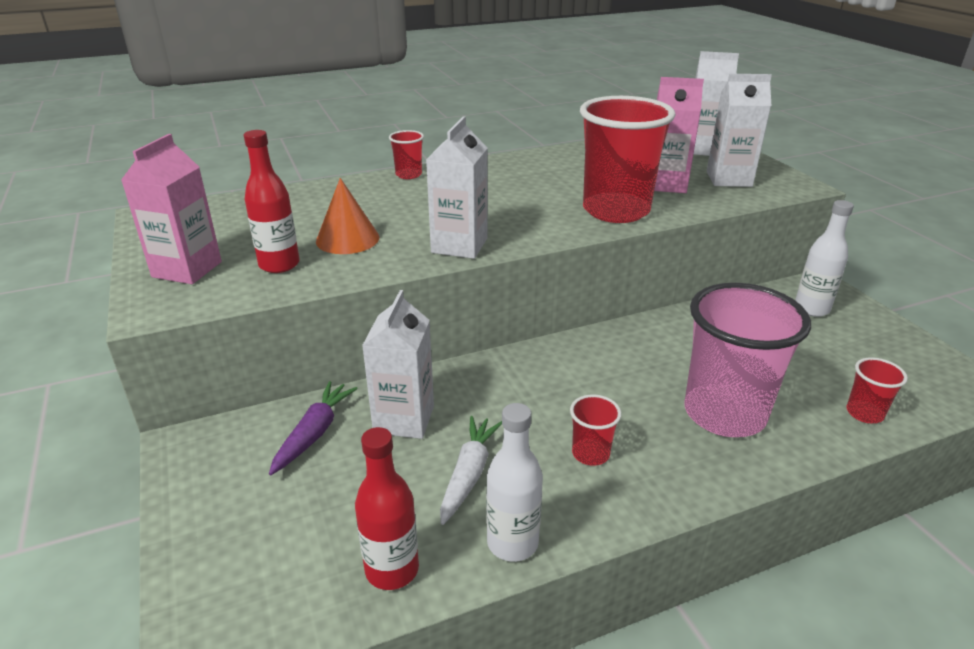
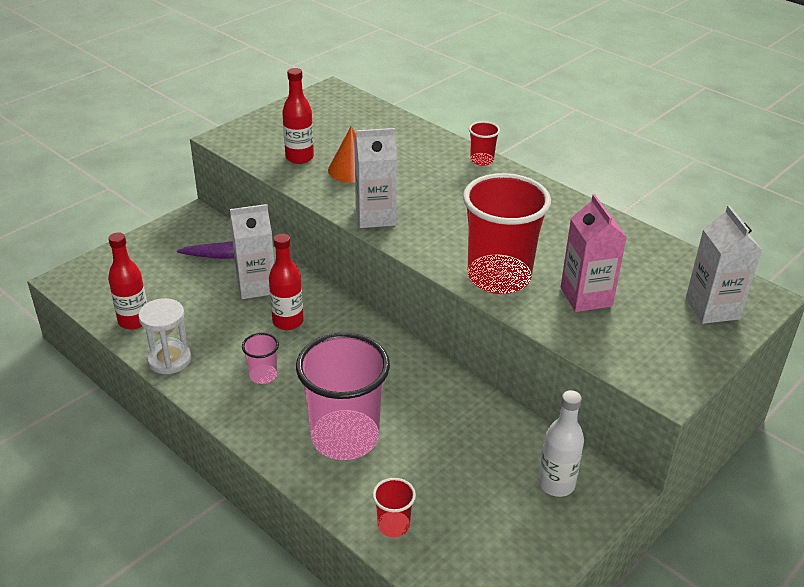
camera: 65 degrees right, 5 degrees up
pink carton [121,134,222,284] -> none
white carrot [440,416,502,525] -> none
white bottle [486,403,543,562] -> white hourglass [138,298,191,374]
red cup [570,395,622,465] -> pink cup [242,333,279,384]
white carton [707,74,772,187] -> none
none -> red bottle [269,234,304,330]

